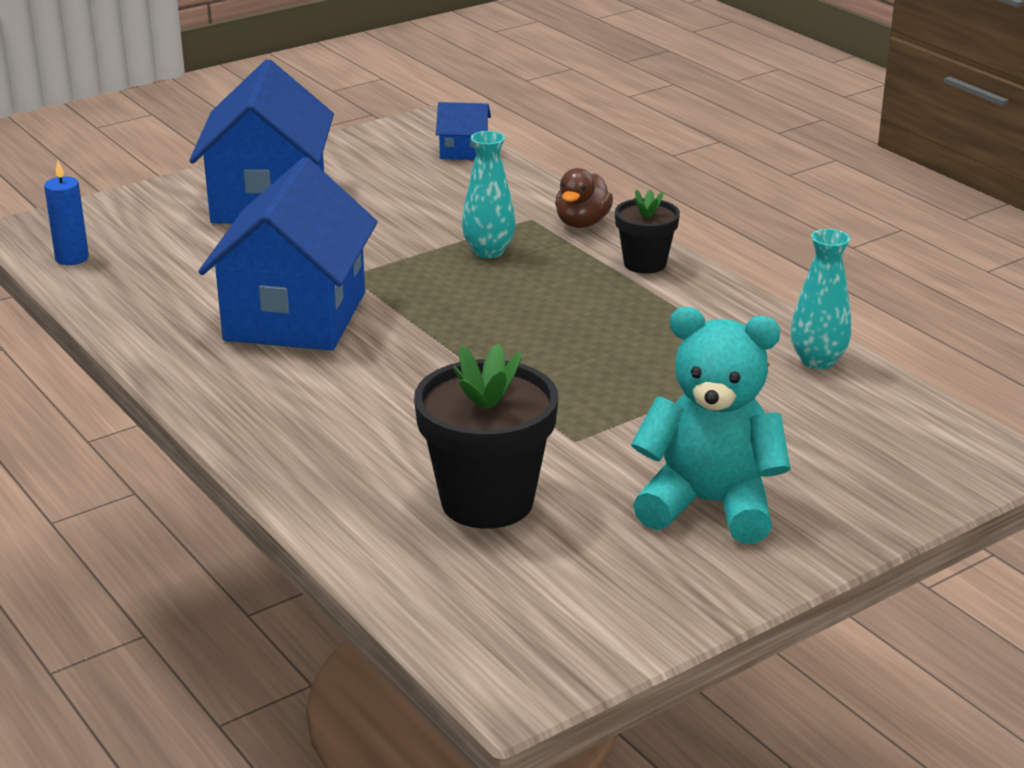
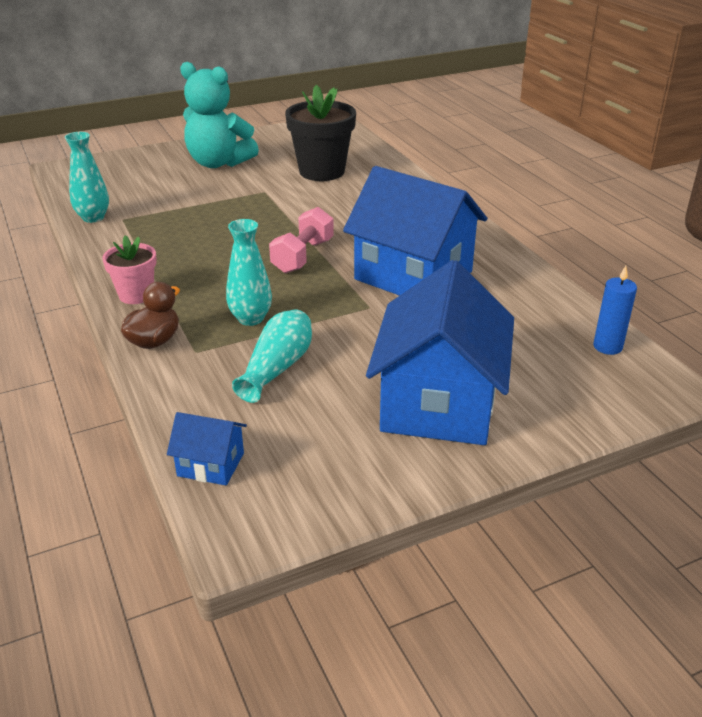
camera: 170 degrees left, 5 degrees up
blue house [199,157,378,350] -> blue house turned 75 degrees counterclockwise [343,166,487,296]
black flower pot [615,189,680,274] -> pink flower pot [102,235,157,304]
none -> turquoise vase [232,309,312,403]
none -> pink dumbbell [269,207,334,273]

